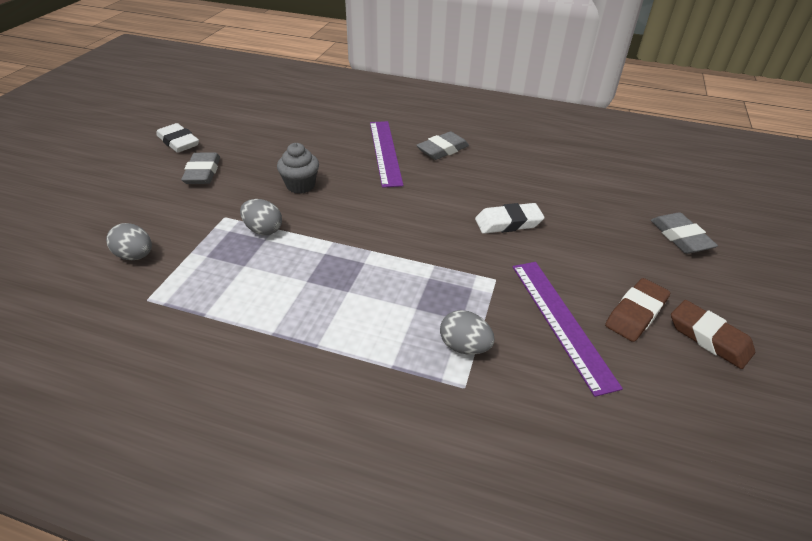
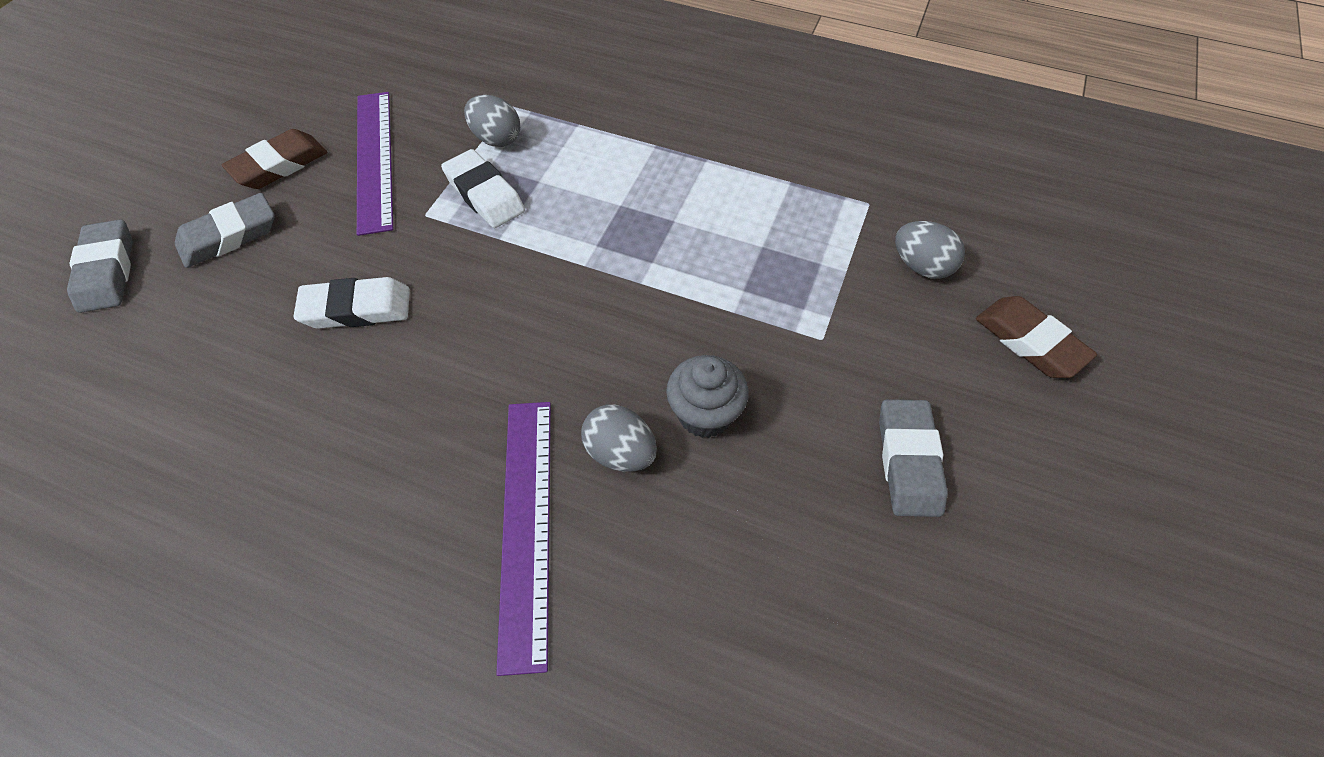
camera: 175 degrees left, 15 degrees up
white eraser [156,123,199,153] -> white eraser moved to [441,149,525,228]
grey egg [240,199,282,235] -> grey egg moved to [581,404,657,472]
grey eraser [416,131,469,160] -> grey eraser moved to [175,193,275,268]
brown eraser [671,300,755,369] -> brown eraser moved to [976,296,1097,378]

